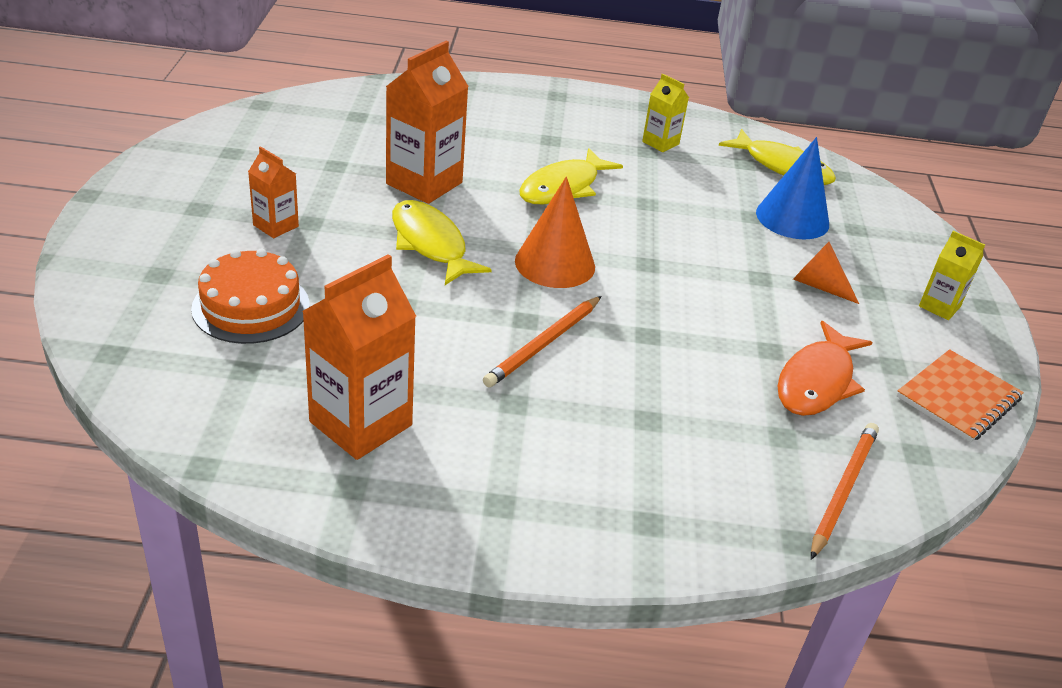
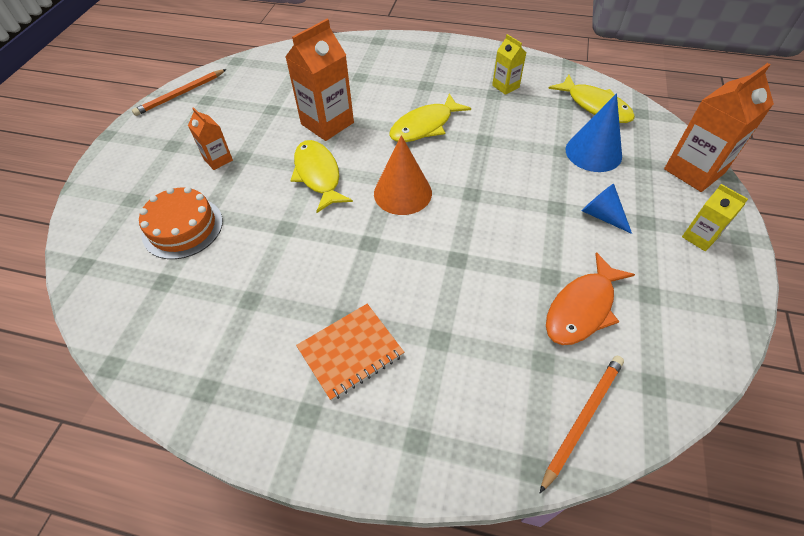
camera: 15 degrees right, 15 degrees up
orange carton [302,254,416,460] -> orange carton moved to [664,63,774,192]
orange pencil [483,296,602,387] -> orange pencil moved to [132,69,226,116]
orange cone [793,242,859,304] -> blue cone [582,183,632,234]
orange notebook [897,349,1024,442] -> orange notebook moved to [296,304,404,401]

